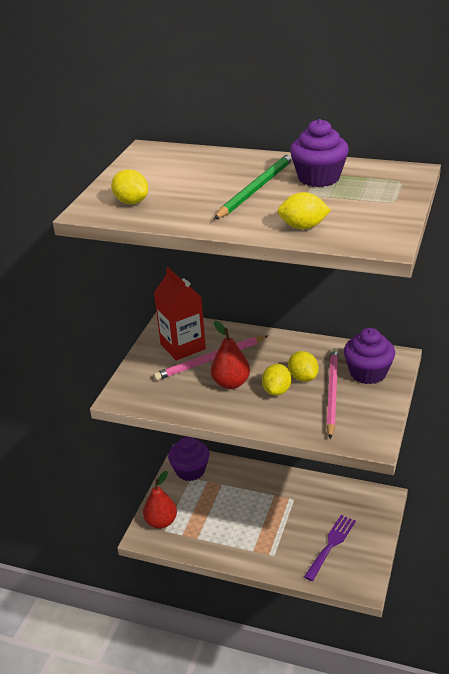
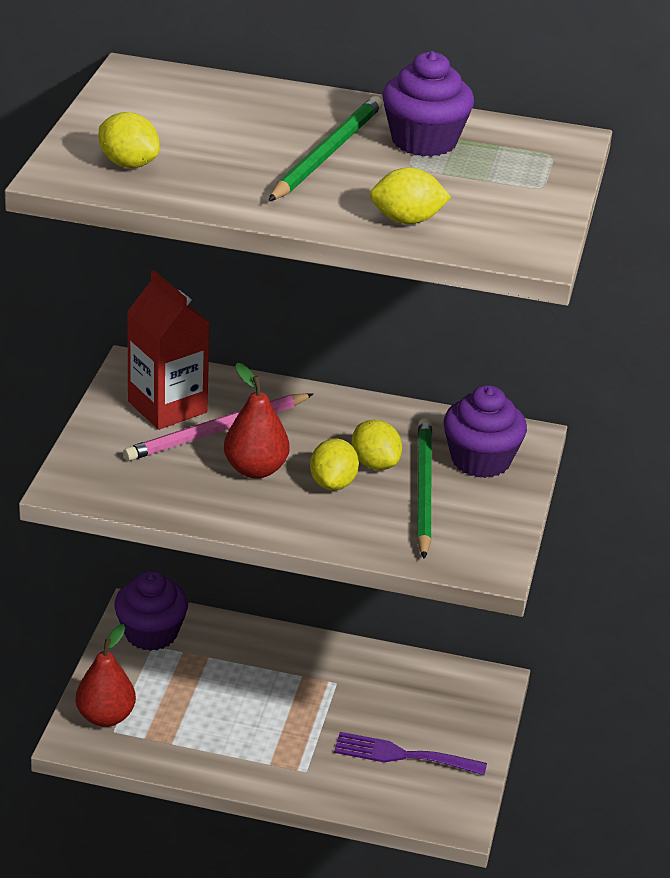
camera: 10 degrees left, 0 degrees up
purple fork [304,515,356,581] -> purple fork turned 105 degrees counterclockwise [334,732,487,775]
pink pencil [326,348,339,439] -> green pencil [417,418,432,559]

